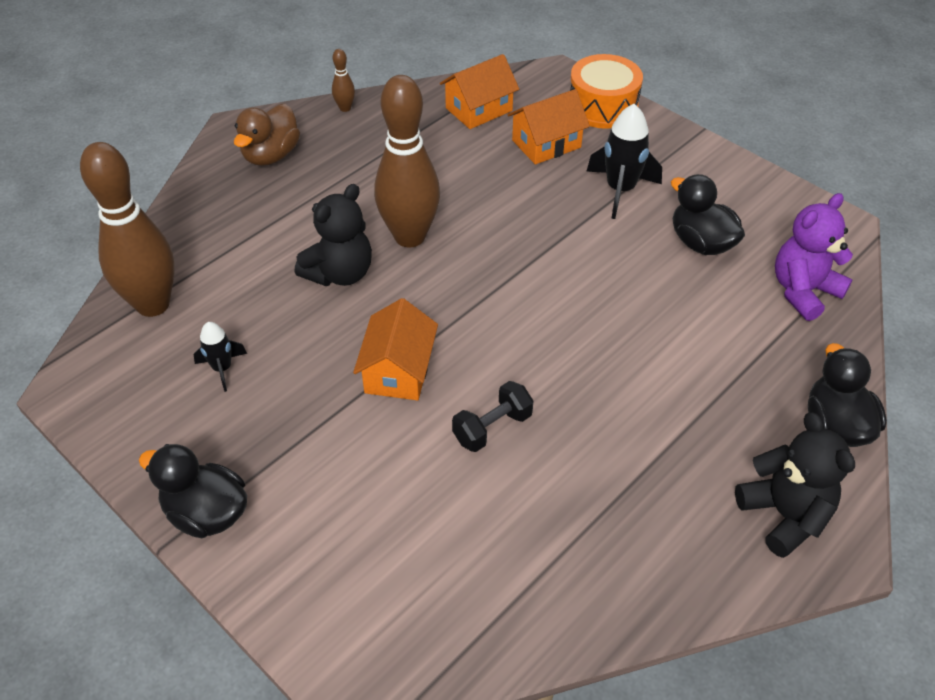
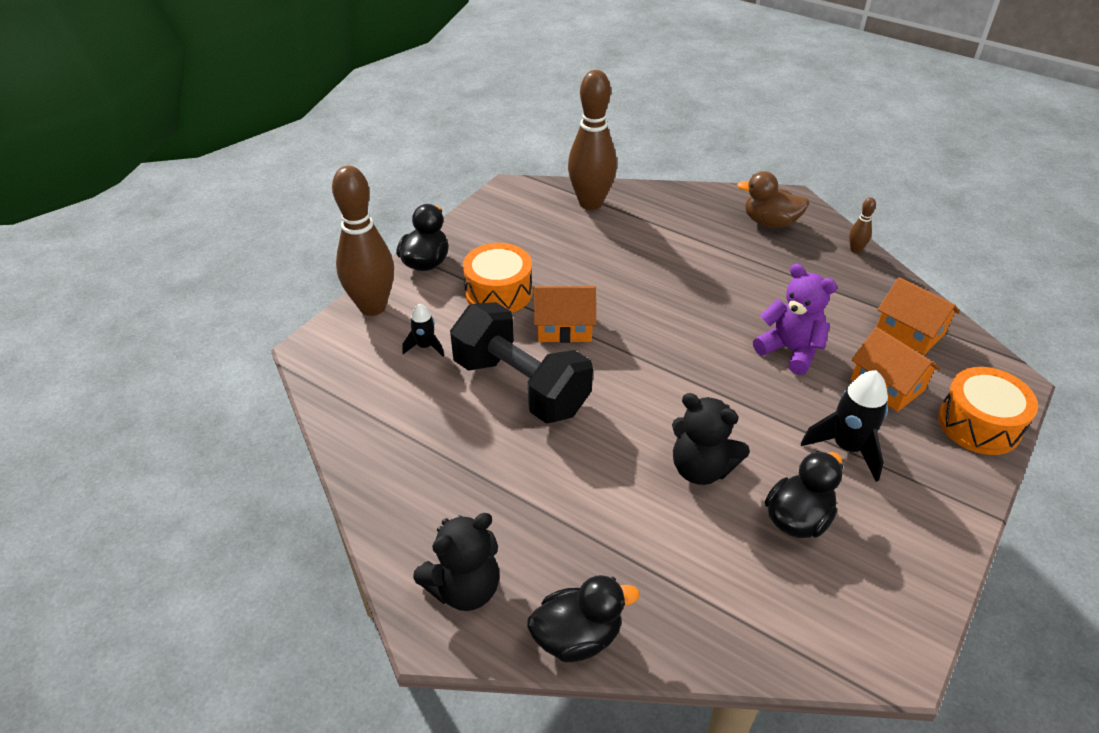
camera: 80 degrees right, 5 degrees down
black rocket [194,322,247,392] -> black rocket moved to [402,304,444,357]
black teddy bear [295,184,372,286] -> black teddy bear moved to [672,393,750,485]
brown bowling pin [374,75,440,247] -> brown bowling pin moved to [332,166,394,316]
black dumbbell [452,381,533,452] -> black dumbbell [450,302,593,423], size x2.21
purple teddy bear [775,193,853,321] -> purple teddy bear moved to [753,264,837,375]
none -> orange drum [463,243,533,313]

